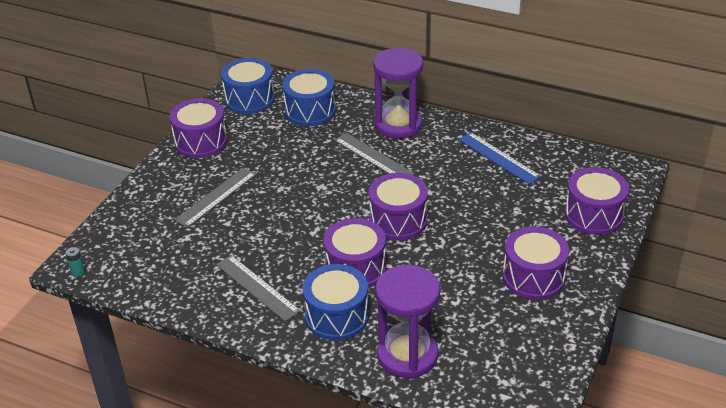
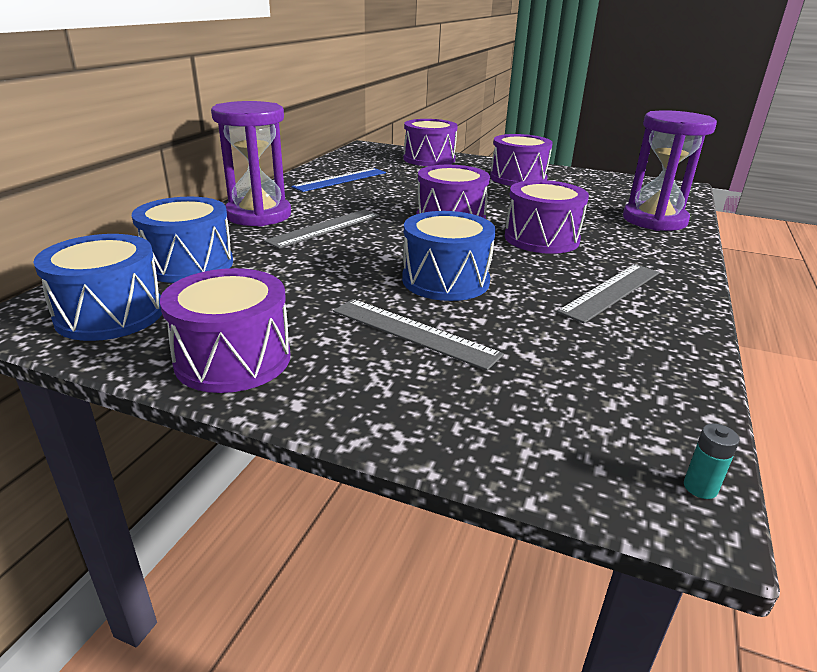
camera: 95 degrees left, 10 degrees down
blue drum [302,264,369,340] -> blue drum moved to [402,211,496,301]

